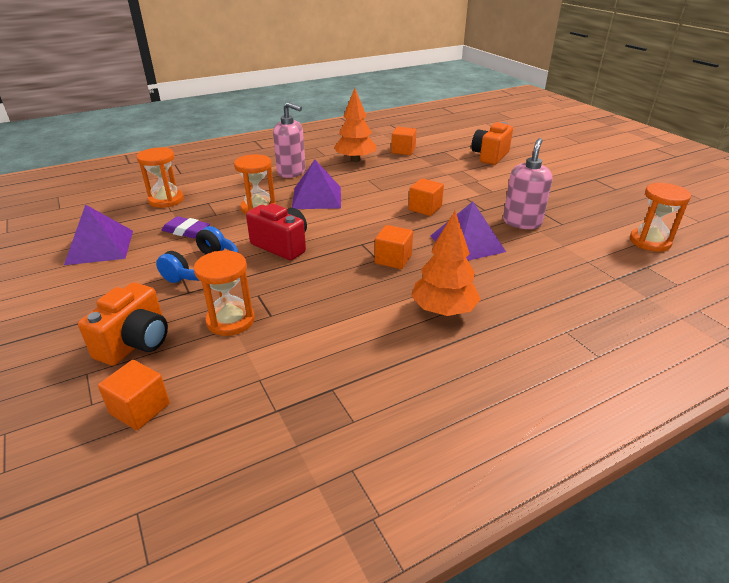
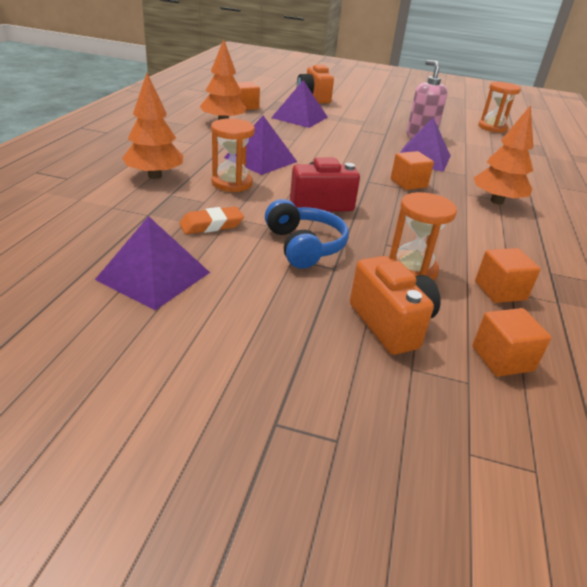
camera: 50 degrees left, 0 degrees up
orange hourglass [136,148,184,208] -> none
purple eraser [162,216,210,238] -> orange eraser [179,206,244,234]
pink soap dispenser [273,102,306,178] -> none
orange cube [409,178,444,216] -> orange cube moved to [475,248,541,303]
none -> orange tree [122,73,183,179]
none -> purple pyramid [271,80,328,128]

